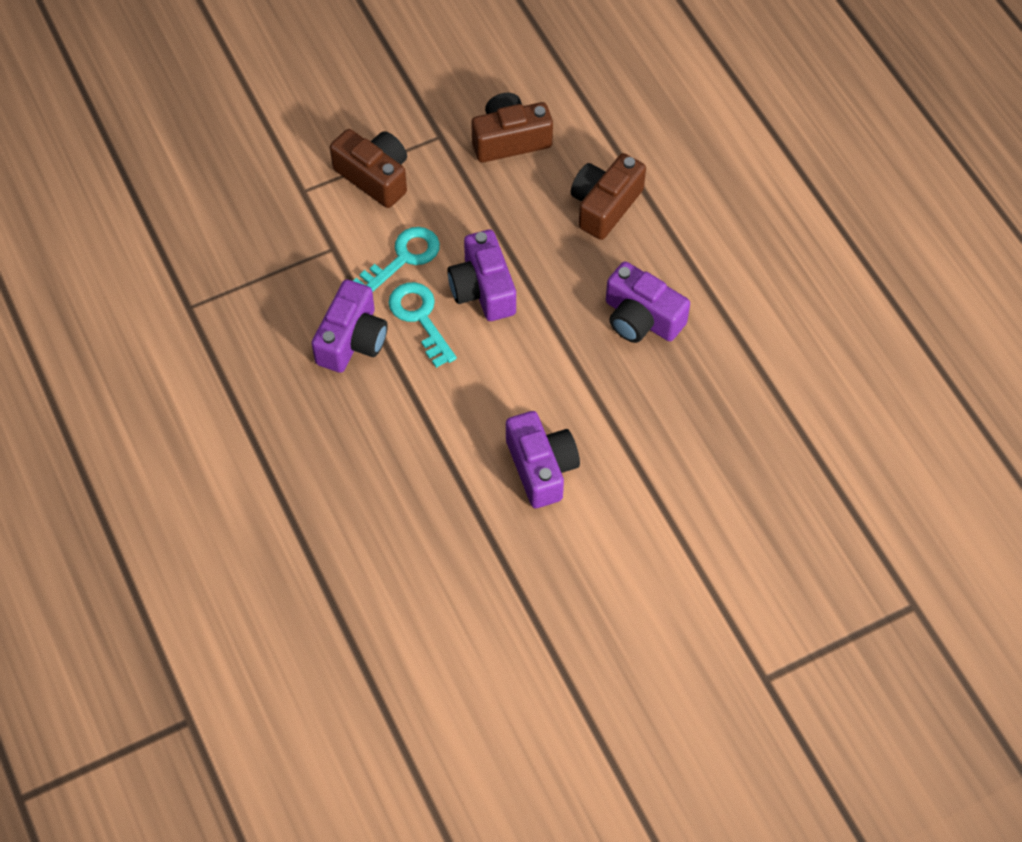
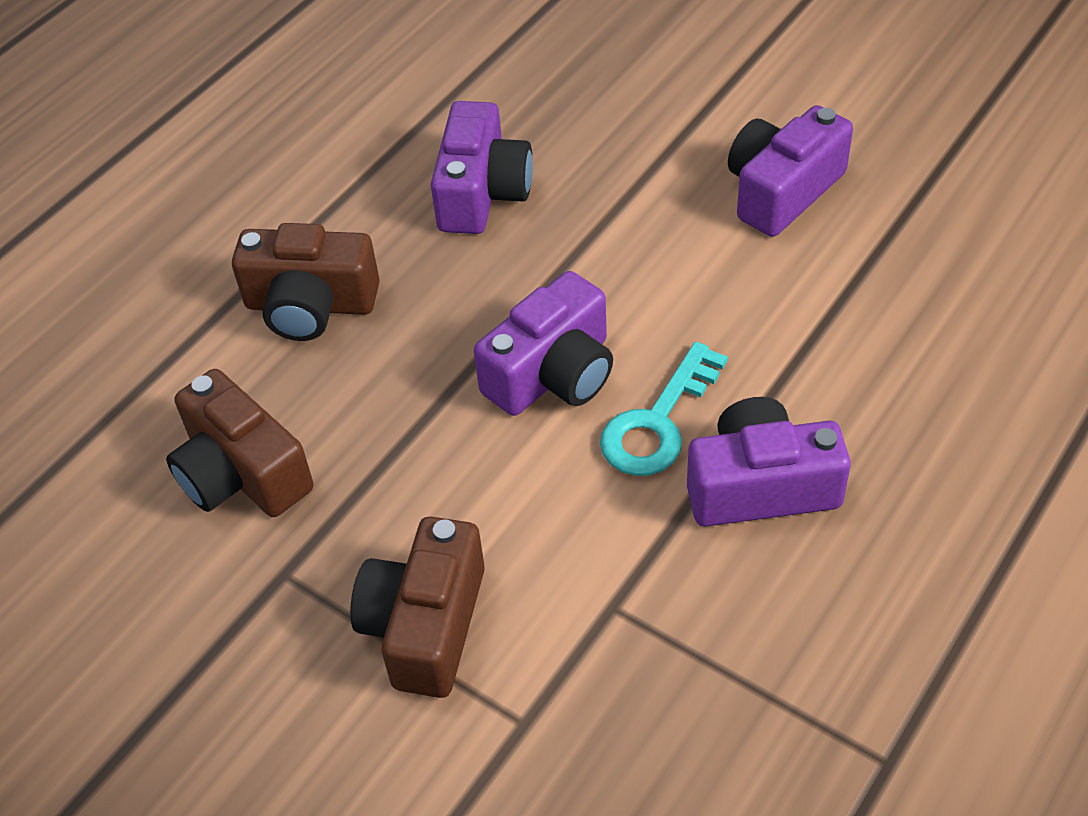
camera: 115 degrees left, 10 degrees down
turquoise key [353,227,440,292] -> none

